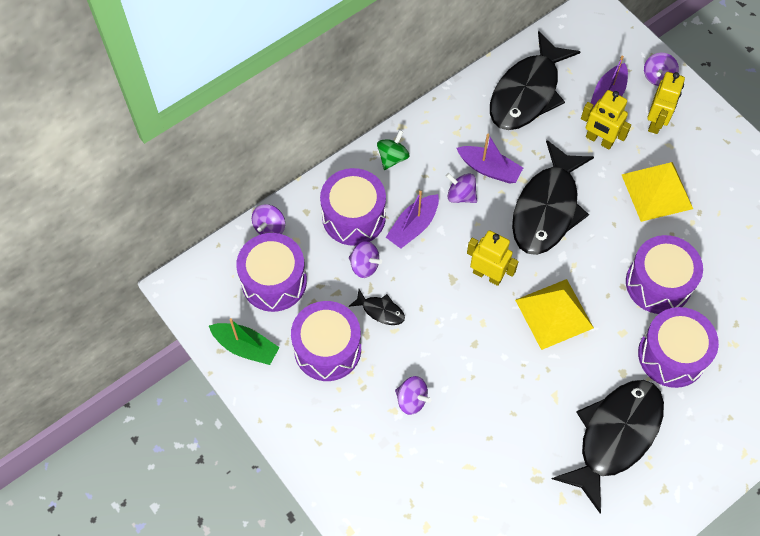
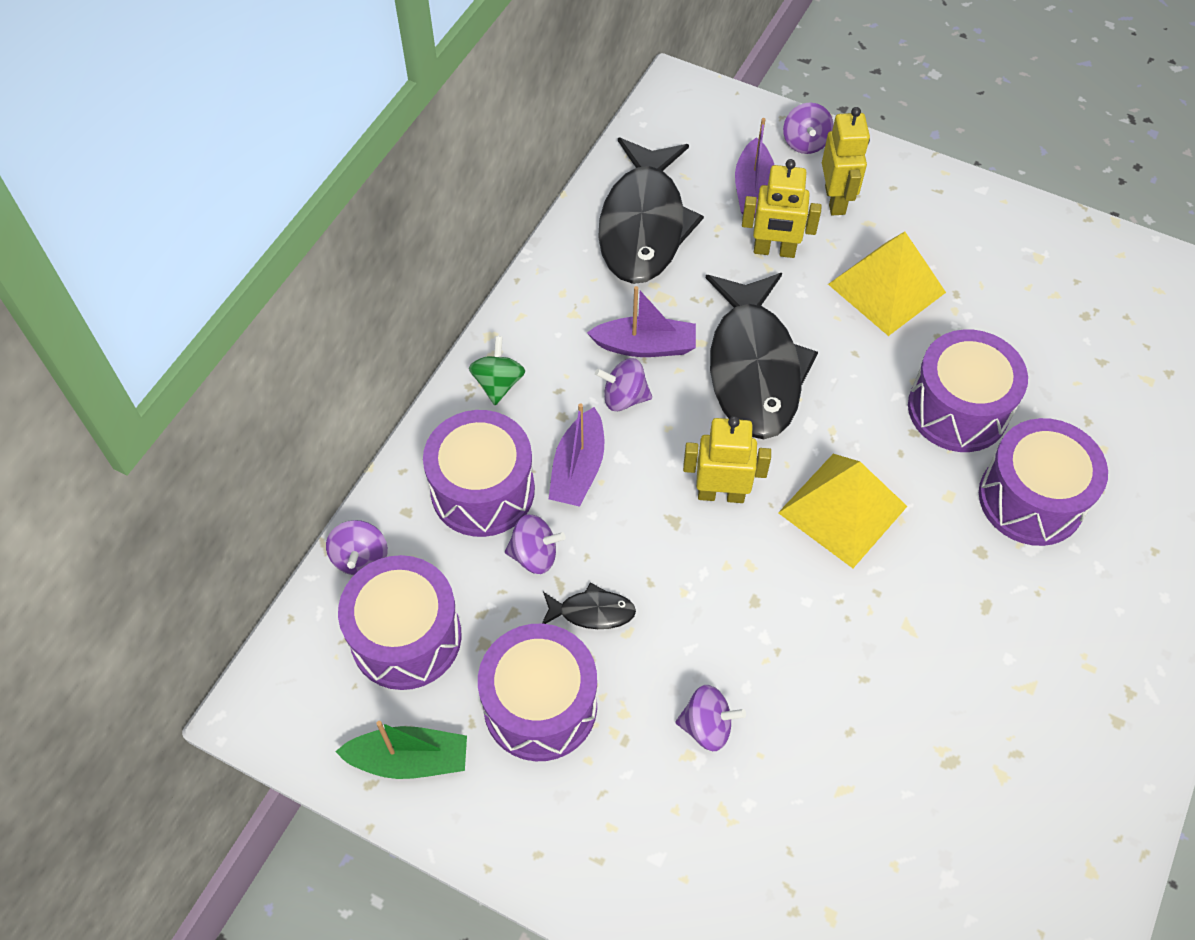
camera: 25 degrees left, 5 degrees down
black fish [552,380,664,514] -> none

